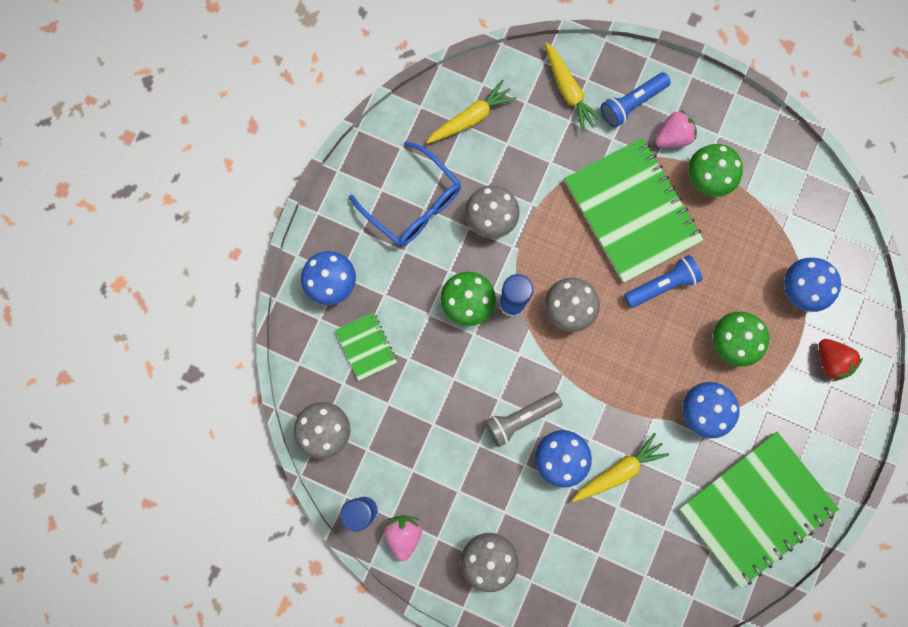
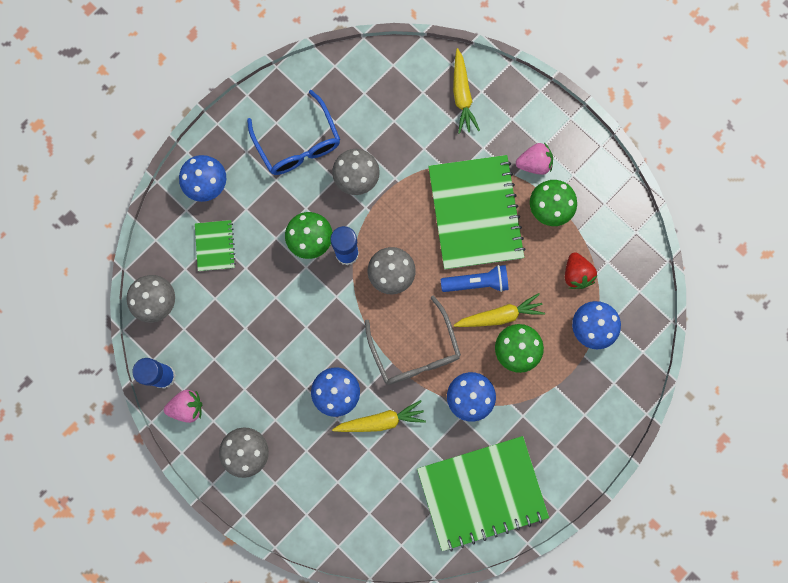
camera: 20 degrees right, 0 degrees up
pink strawberry [384,515,422,561] -> pink strawberry turned 60 degrees clockwise [164,390,202,423]
yellow carrot [426,80,517,144] -> yellow carrot moved to [454,293,545,327]
grey flashlight [485,392,563,447] -> none
blue flashlight [601,72,671,128] -> none
red strawberry [818,339,863,381] -> red strawberry moved to [565,252,597,289]
none -> grey glasses [365,296,461,385]

